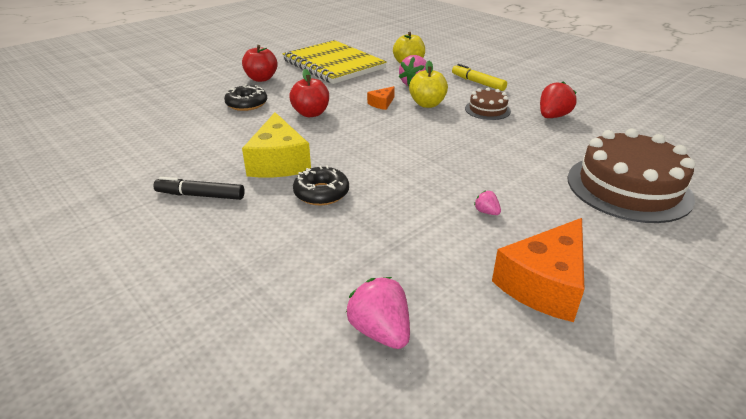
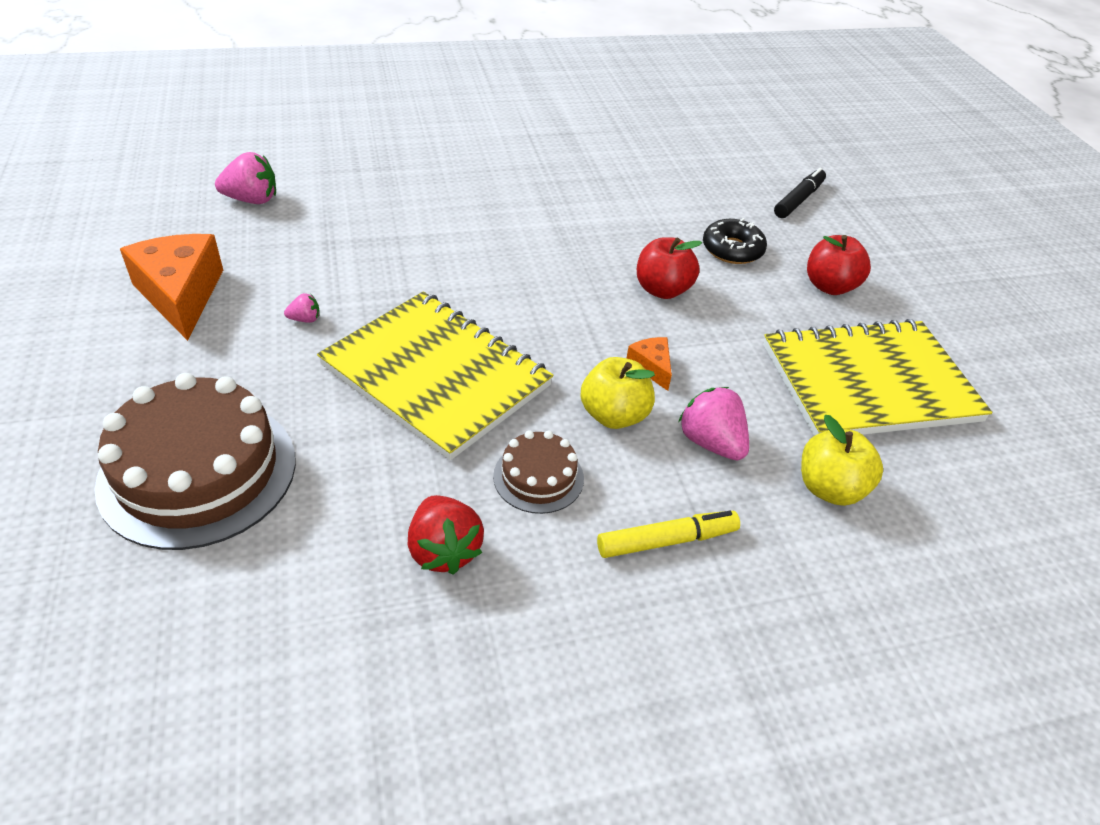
camera: 115 degrees right, 10 degrees up
black marker [153,177,245,200] -> black marker moved to [774,168,826,218]
yellow cheese [242,112,311,177] -> none
black donut [293,165,349,205] -> none
none -> yellow notebook [317,292,554,460]

